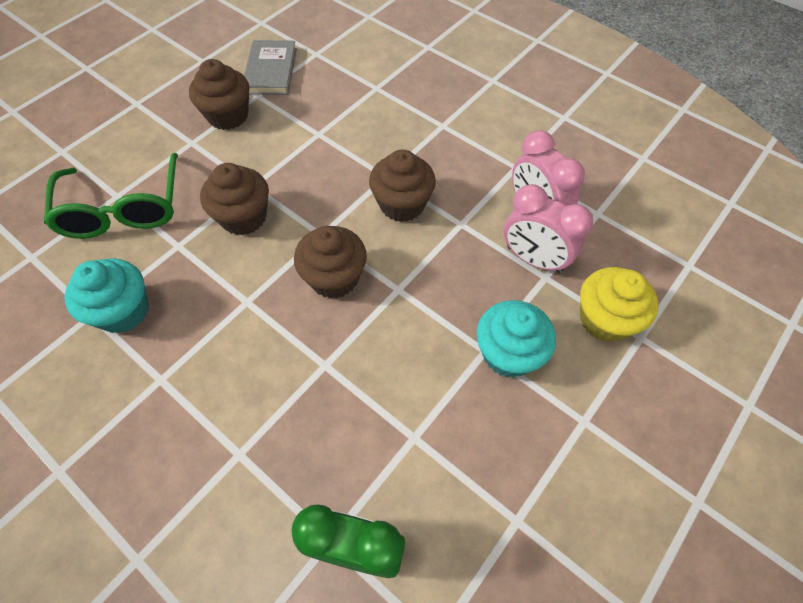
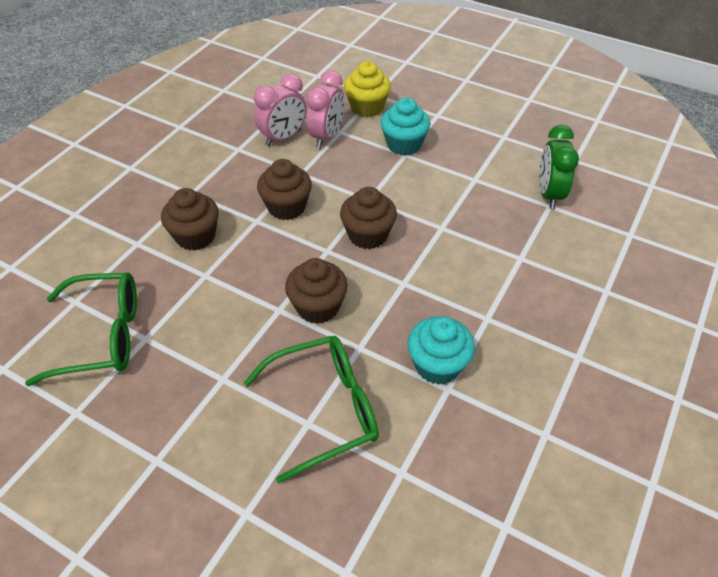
camera: 100 degrees left, 10 degrees down
brown cupcake [189,59,249,130] -> brown cupcake moved to [161,188,219,251]
grey book [244,40,297,95] -> green glasses [25,272,137,386]

